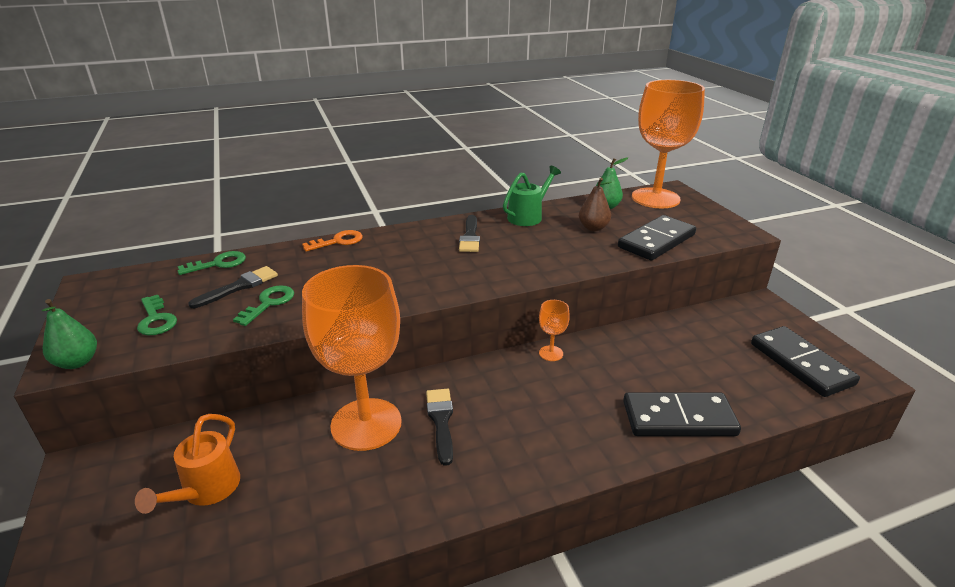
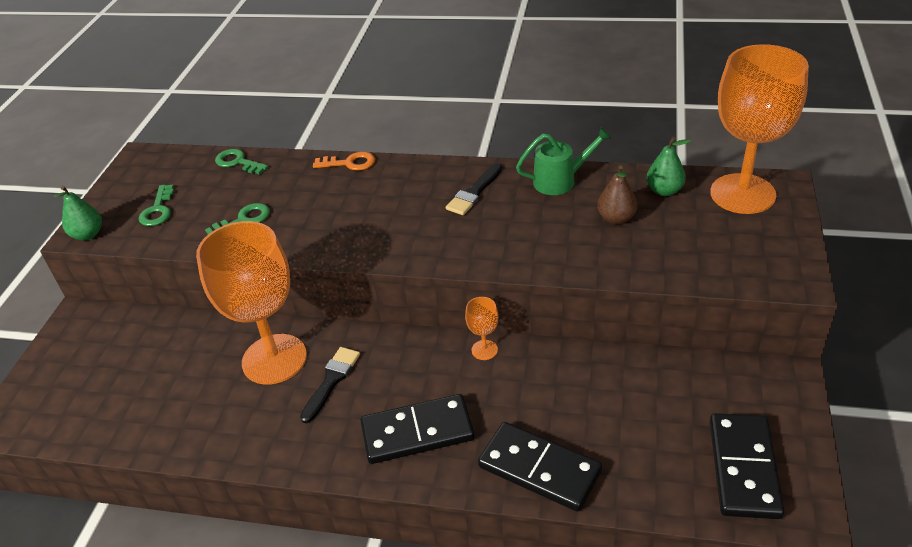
camera: 35 degrees right, 10 degrees up
orange watering can [135,414,240,514] -> none
green key [178,251,246,275] -> green key turned 150 degrees counterclockwise [215,149,268,174]
black brush [188,266,278,308] -> none
black domino [618,215,696,261] -> black domino moved to [360,394,475,464]

